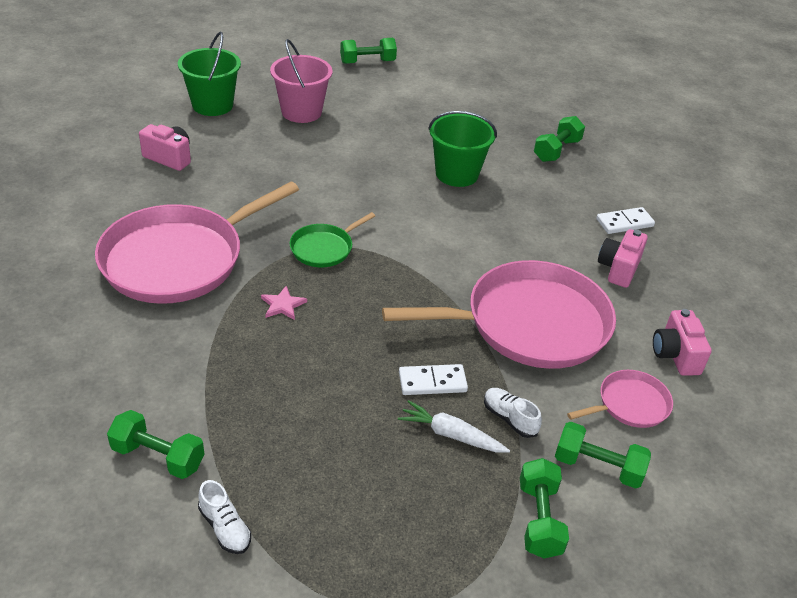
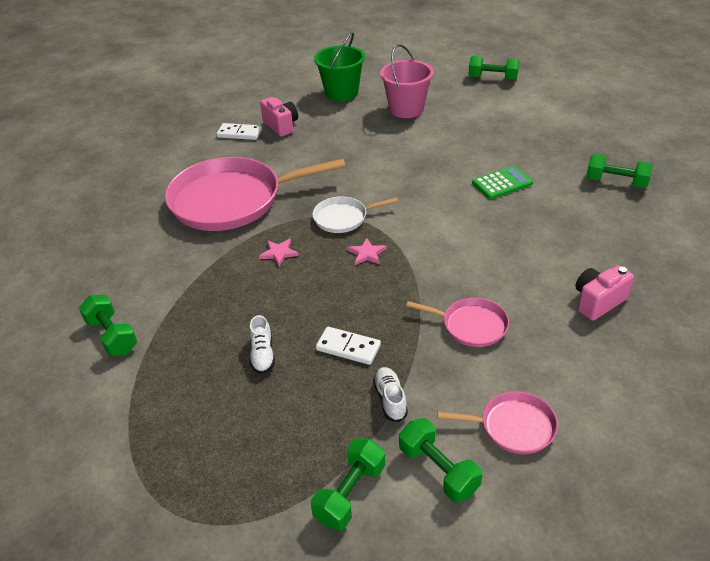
camera: 35 degrees right, 0 degrees up
white shoe [198,480,251,554] -> white shoe moved to [249,315,275,374]
green pan [290,212,375,268] -> white pan [312,196,398,233]
pink pan [382,260,616,369] -> pink pan [406,298,509,347], size x0.46
white carrot [398,400,510,453] -> none
green bucket [428,111,497,187] -> green calculator [472,166,533,199]
green dumbbell [534,116,585,162] -> green dumbbell turned 45 degrees clockwise [586,154,653,188]
white domino [596,207,655,234] -> white domino moved to [217,123,262,140]
pink camera [653,309,712,376] -> none
none -> pink star [347,238,387,265]

